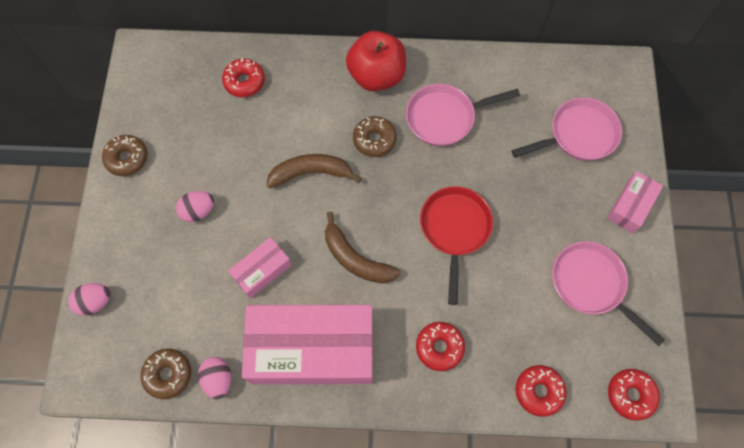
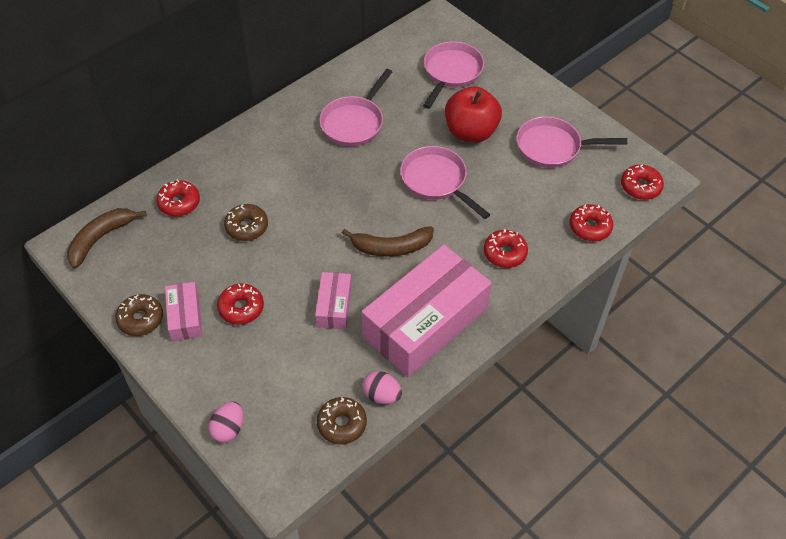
camera: 45 degrees left, 15 degrees down
pink egg [176,191,214,222] -> red donut [217,283,264,325]
brown banana [267,154,361,188] -> brown banana moved to [67,208,147,268]
red apple [346,31,406,91] -> red apple moved to [445,86,502,143]
brown donut [353,116,397,157] -> brown donut moved to [224,204,268,241]
red pan [420,186,493,305] -> pink pan [400,146,490,219]
pink box [607,171,663,233] -> pink box moved to [165,282,202,342]

